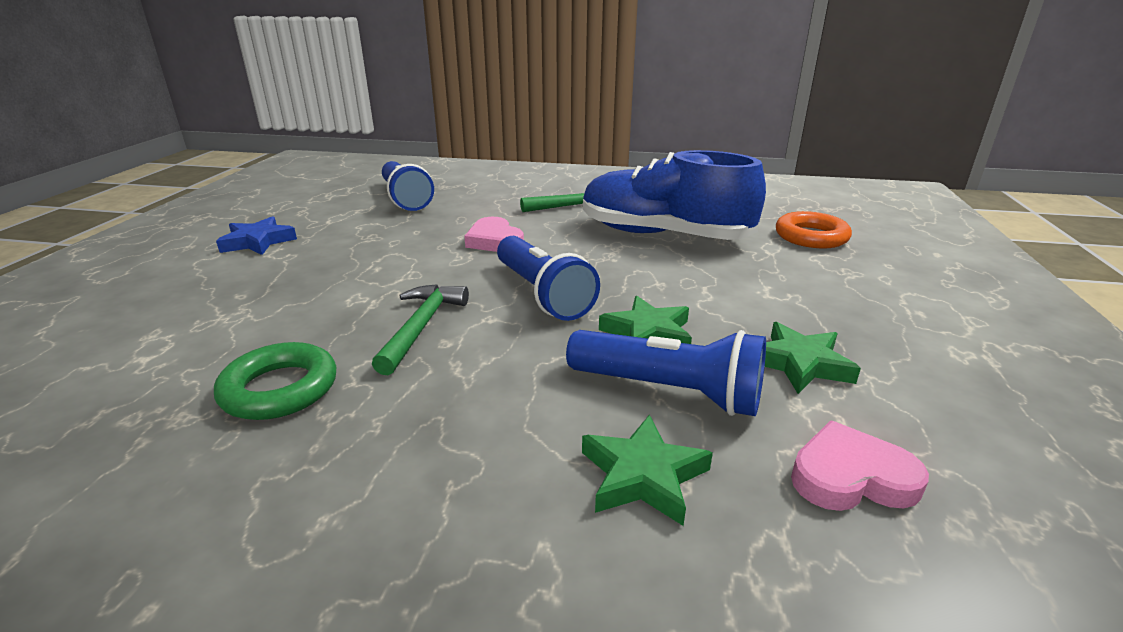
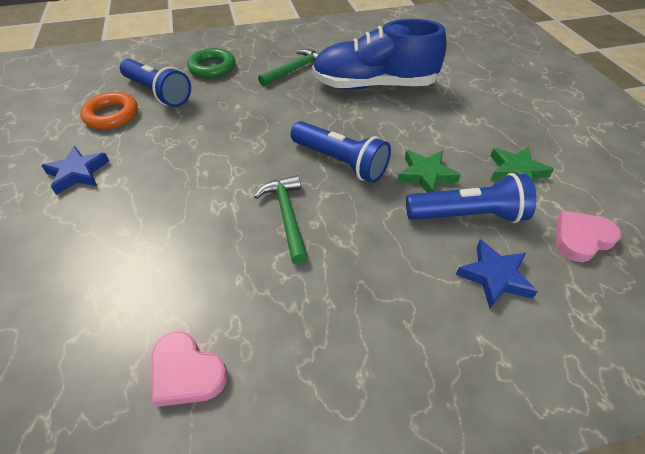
camera: 25 degrees left, 20 degrees up
green ring [214,342,336,420] -> green ring moved to [187,48,235,79]
pink heart [464,217,524,252] -> pink heart moved to [152,332,228,407]
green star [582,414,713,526] -> blue star [456,240,538,309]
orange ring [776,211,852,249] -> orange ring moved to [80,92,138,129]

